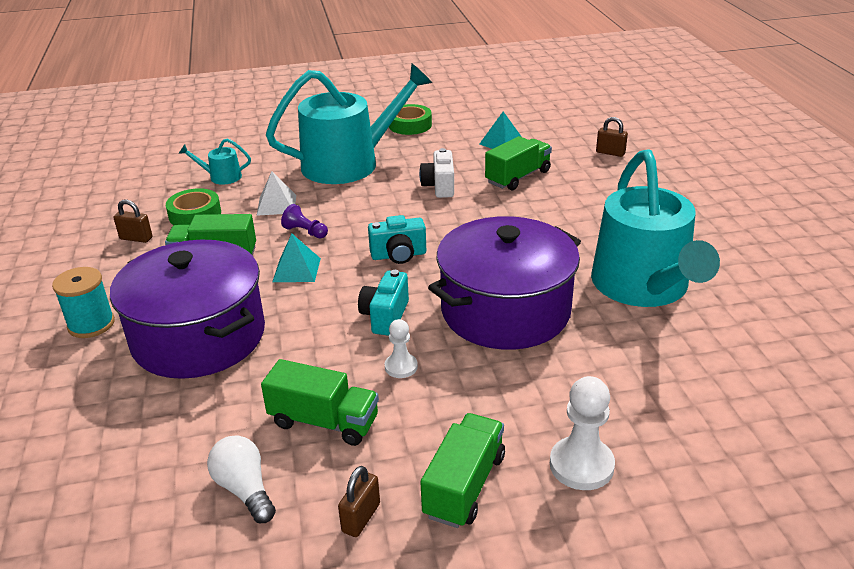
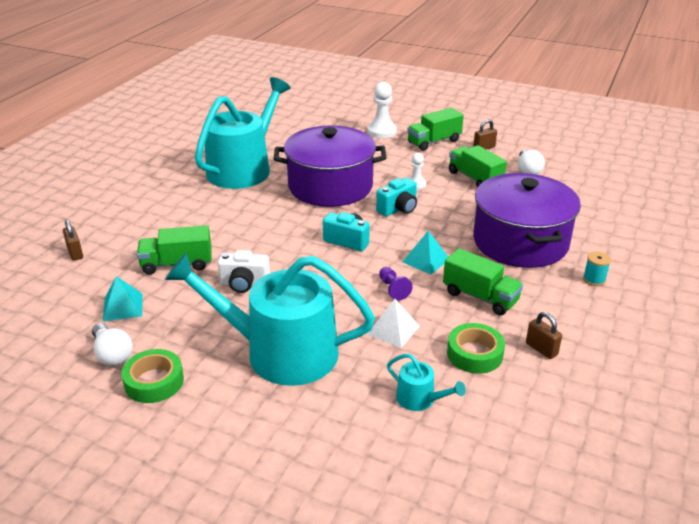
camera: 145 degrees left, 0 degrees up
turquoise spool [52,267,115,338] -> turquoise spool [583,251,611,286], size x0.62
white camera [419,148,454,198] -> white camera turned 60 degrees clockwise [218,250,270,293]
none -> white light bulb [92,323,133,366]

